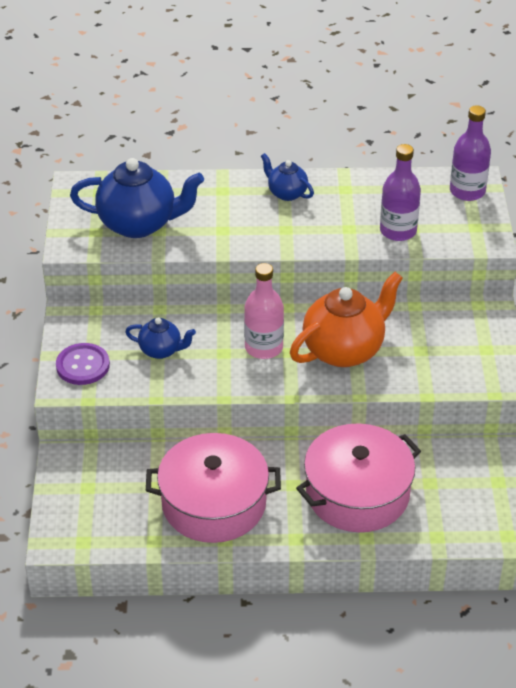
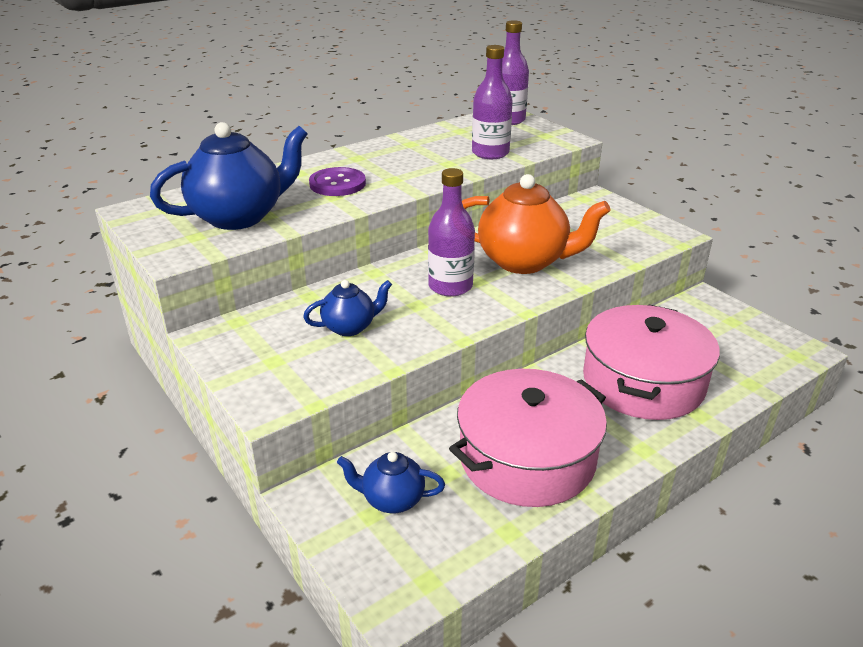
camera: 35 degrees left, 10 degrees down
purple button [56,343,110,385] -> purple button moved to [309,167,366,196]
pink bottle [244,263,284,359] -> purple bottle [428,168,475,297]
blue teapot [261,153,314,201] -> blue teapot moved to [337,452,445,513]
orange teapot [290,272,403,367] -> orange teapot turned 90 degrees clockwise [462,174,611,274]

